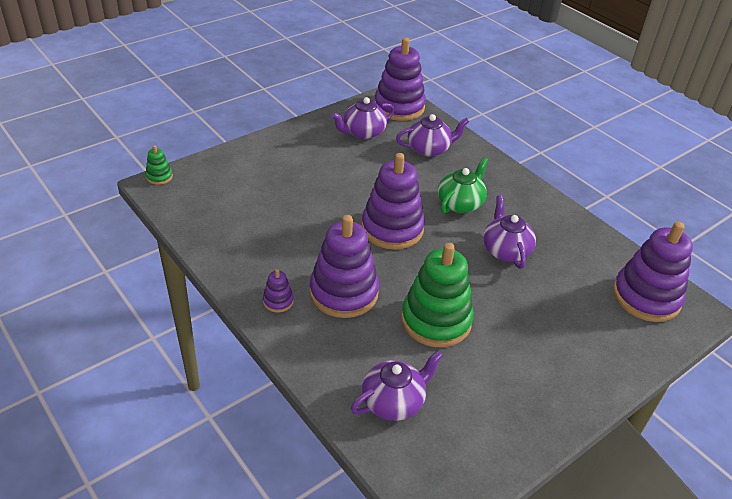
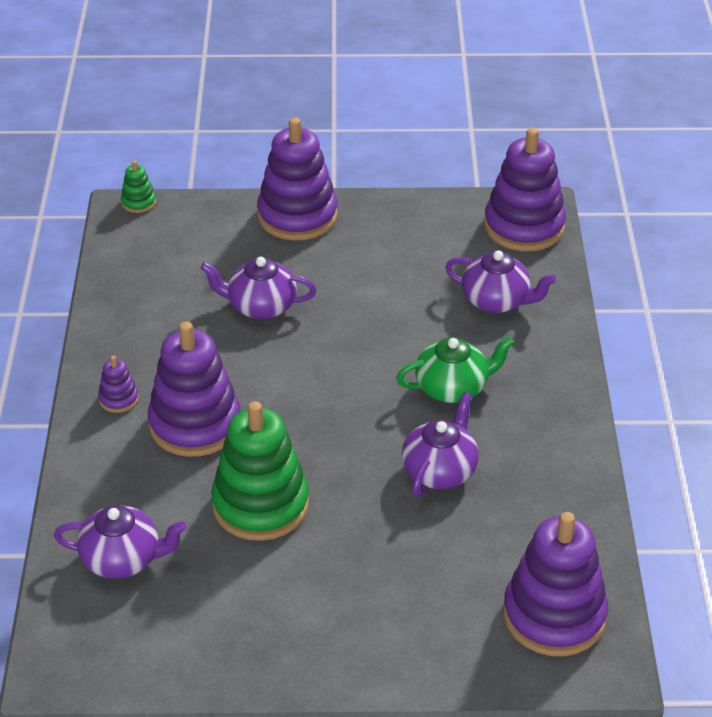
camera: 40 degrees right, 0 degrees up
purple teapot [331,97,395,139] -> purple teapot moved to [201,257,316,319]
purple stacking toy [362,153,425,250] -> purple stacking toy moved to [257,117,338,241]

